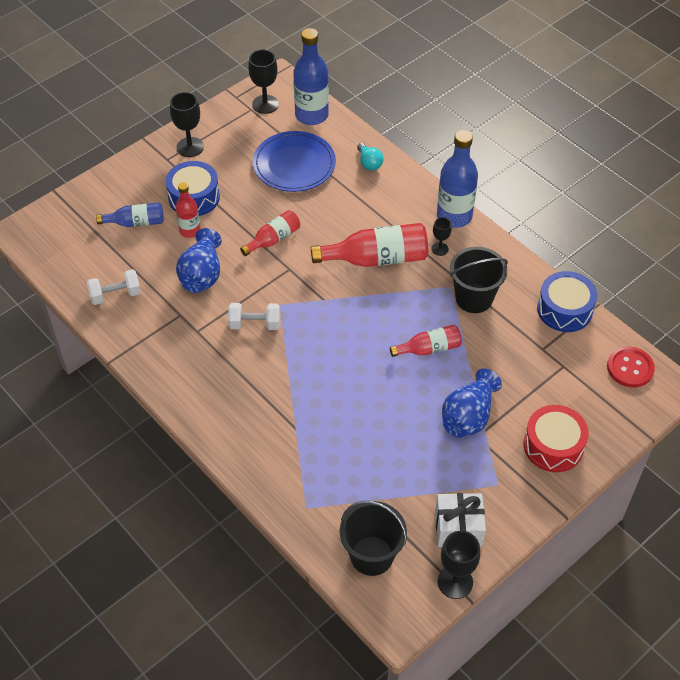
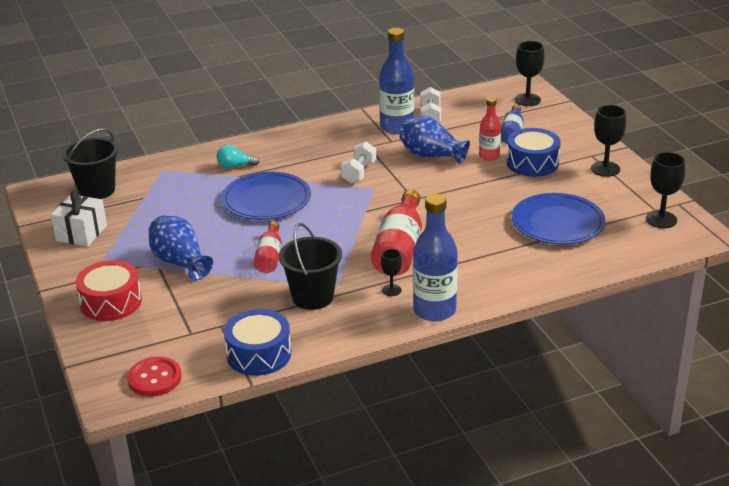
camera: 110 degrees right, 20 degrees down
red bottle [240,210,300,256] -> none
blue bottle [293,28,329,125] -> blue bottle moved to [379,28,414,135]
turquoise light bulb [357,143,384,171] -> turquoise light bulb moved to [217,145,259,169]
black goblet [438,531,480,599] -> black goblet moved to [515,41,544,106]
none -> blue plate [222,172,311,220]

